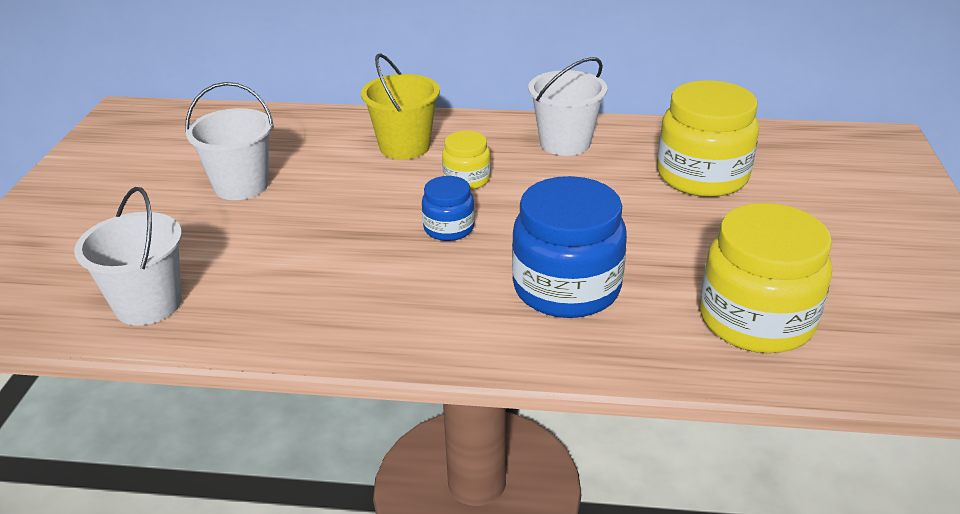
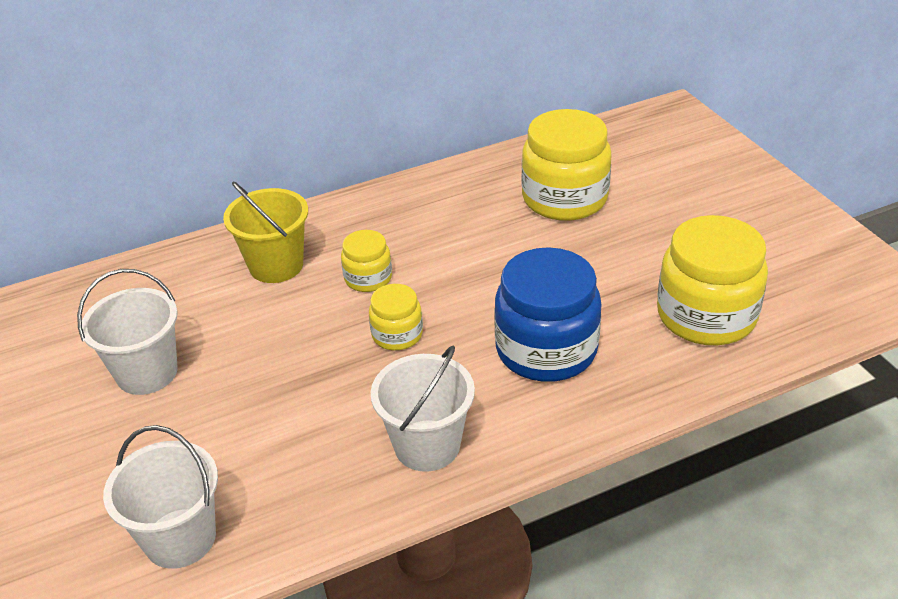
camera: 30 degrees left, 5 degrees up
blue jar [422,176,475,241] -> yellow jar [369,284,423,350]
white bucket [528,57,607,156] -> white bucket moved to [371,346,475,472]

